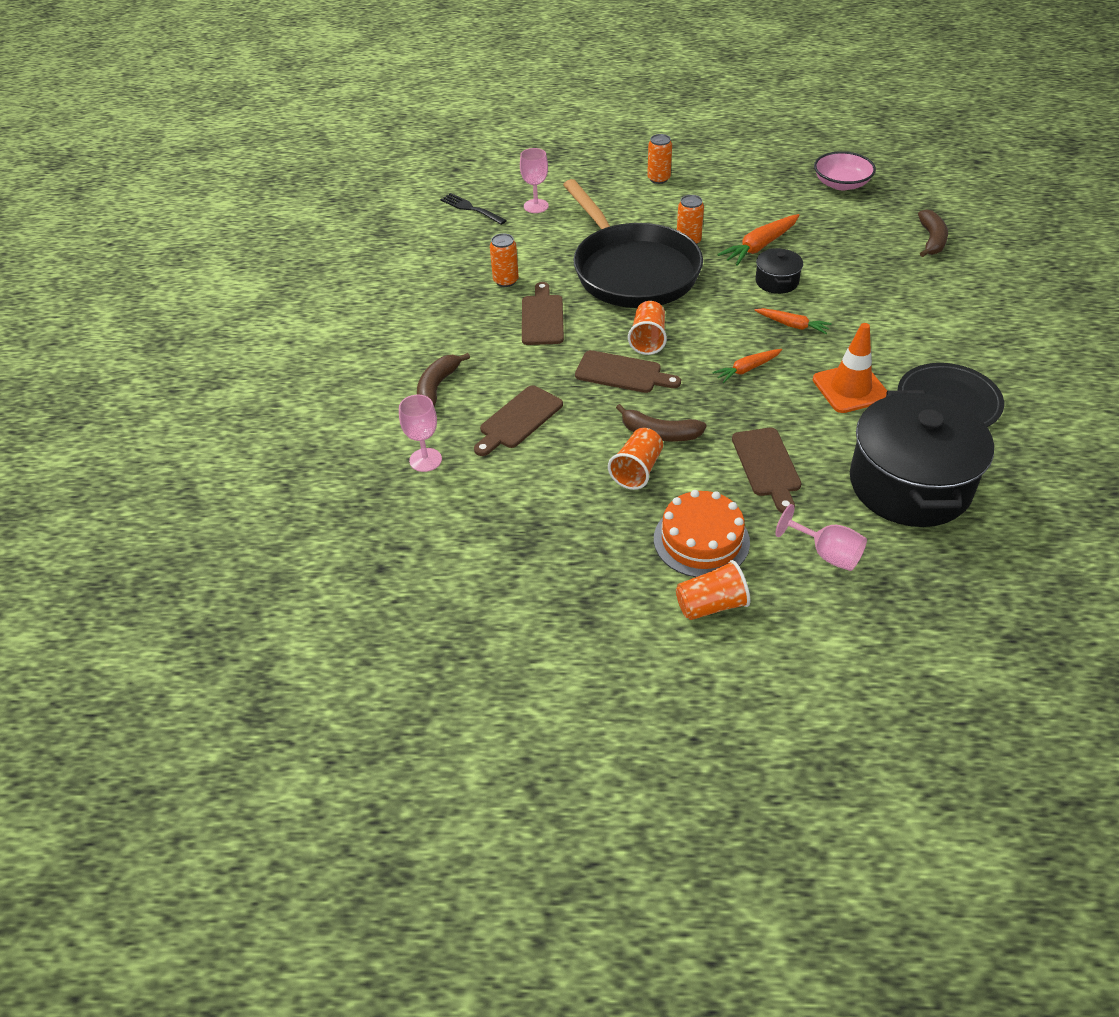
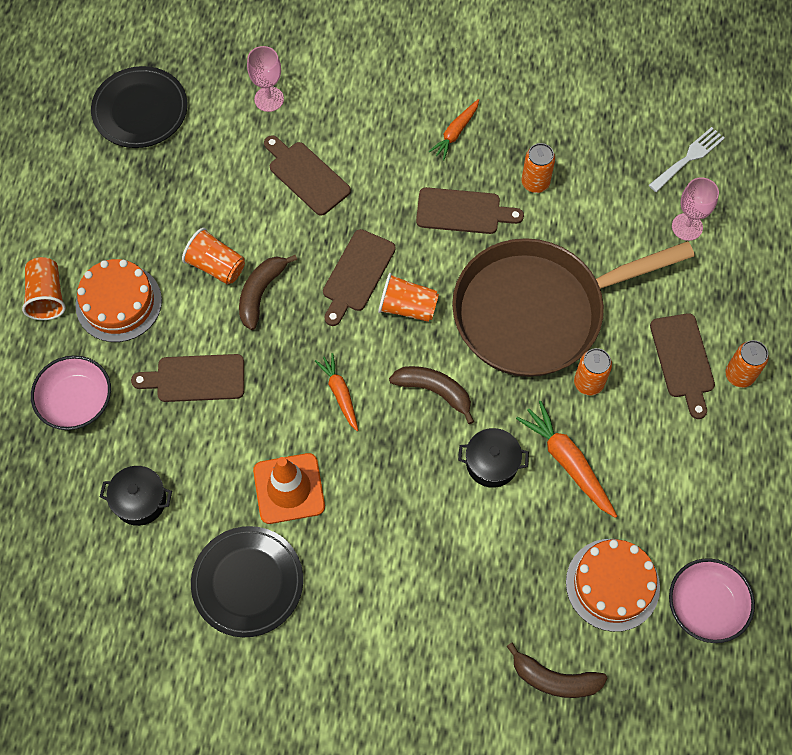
camera: 95 degrees right, 20 degrees up
brown banana [417,353,470,407] -> brown banana moved to [389,366,474,424]
black fork [440,193,507,225] -> white fork [649,127,725,192]
black pan [563,179,703,308] -> brown pan [452,238,695,377]
orange carrot [754,308,832,334] -> orange carrot moved to [428,99,479,160]
pink goblet [775,504,867,571] -> pink bowl [31,355,111,430]
black pot [850,390,994,527] -> black pot [100,466,172,526], size x0.44
none -> black plate [91,66,188,148]
none -> orange cake [566,539,660,632]
none -> brown cutting board [650,313,715,419]

